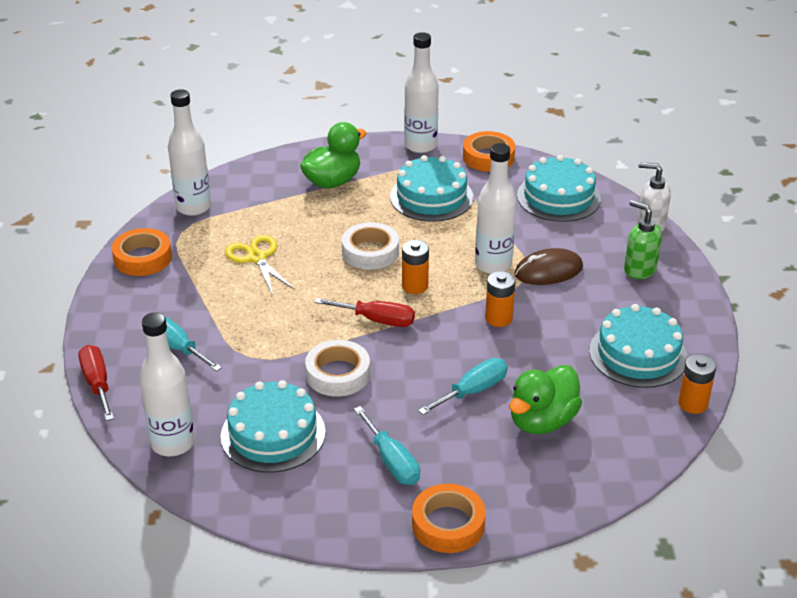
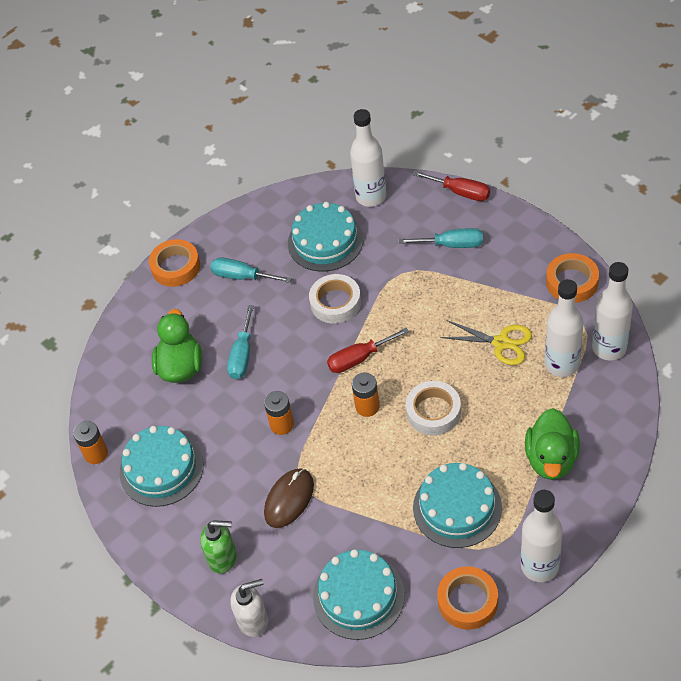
camera: 145 degrees right, 15 degrees up
white bottle [475,143,517,274] -> white bottle moved to [545,279,583,377]

